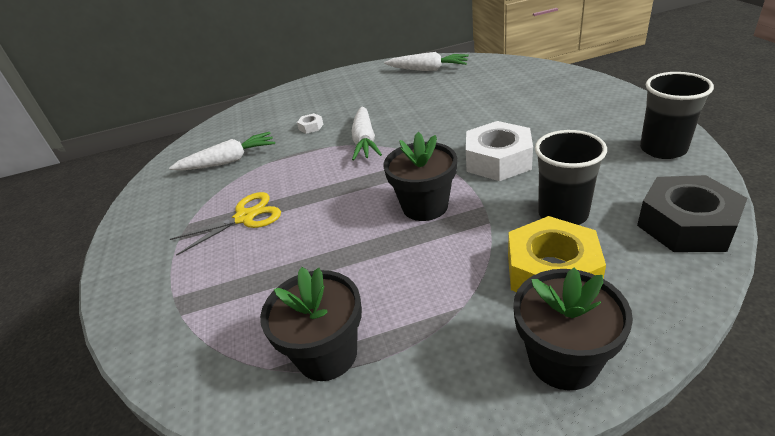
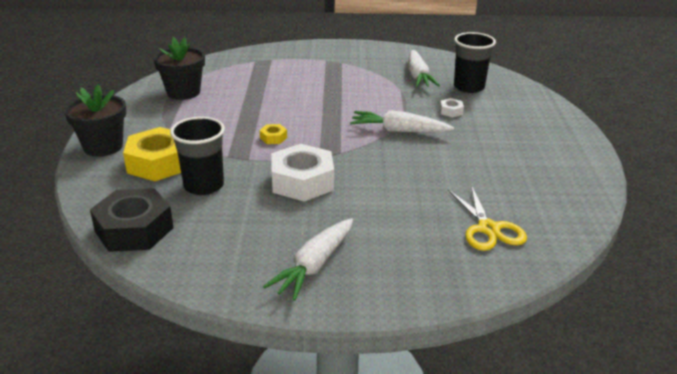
camera: 100 degrees right, 5 degrees down
yellow scissors [170,192,281,256] -> yellow scissors moved to [448,185,527,251]
black flower pot [383,132,457,221] -> yellow nut [260,124,287,144]
white carrot [384,52,469,71] -> white carrot moved to [263,218,353,301]
black cup [640,72,714,159] -> black cup moved to [454,32,496,93]

